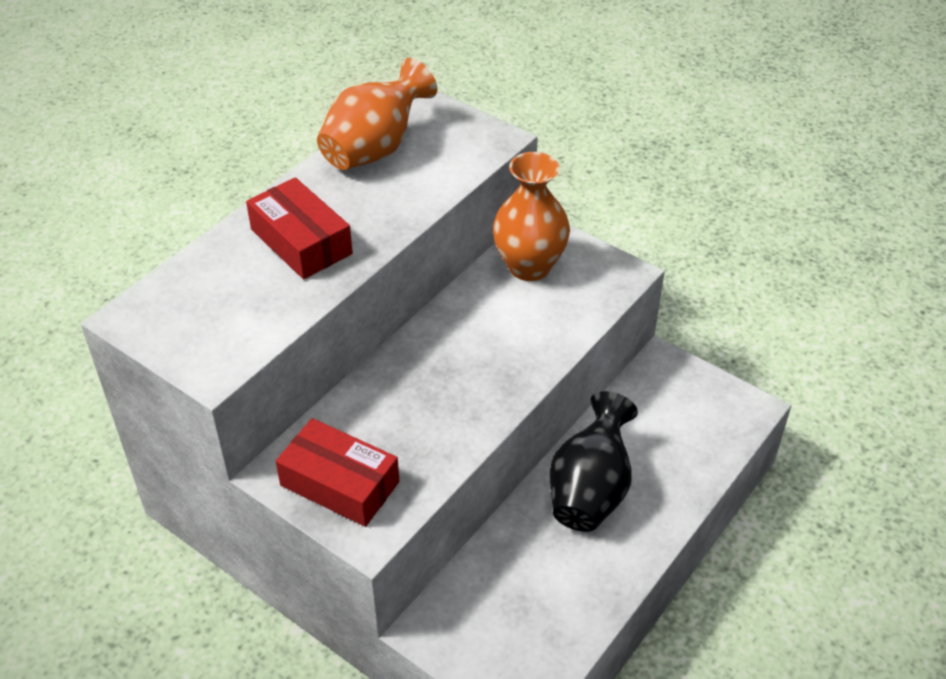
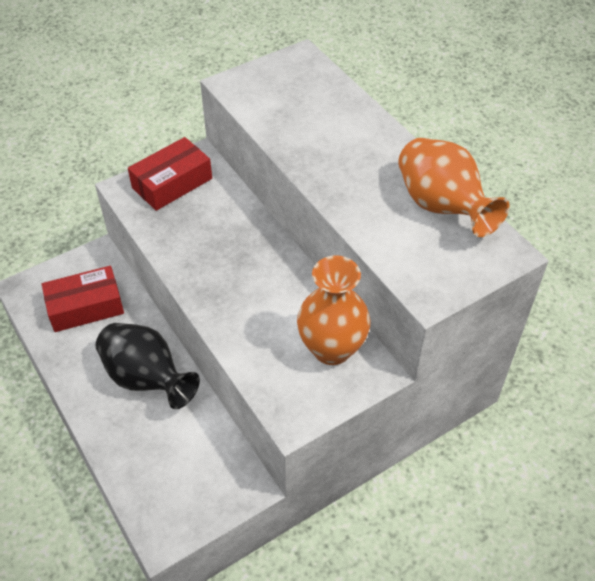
camera: 110 degrees right, 5 degrees up
red box [246,177,353,279] -> red box moved to [41,266,124,332]

